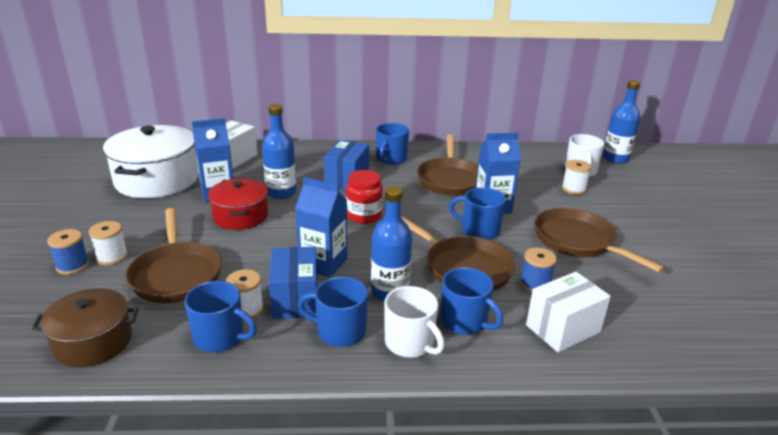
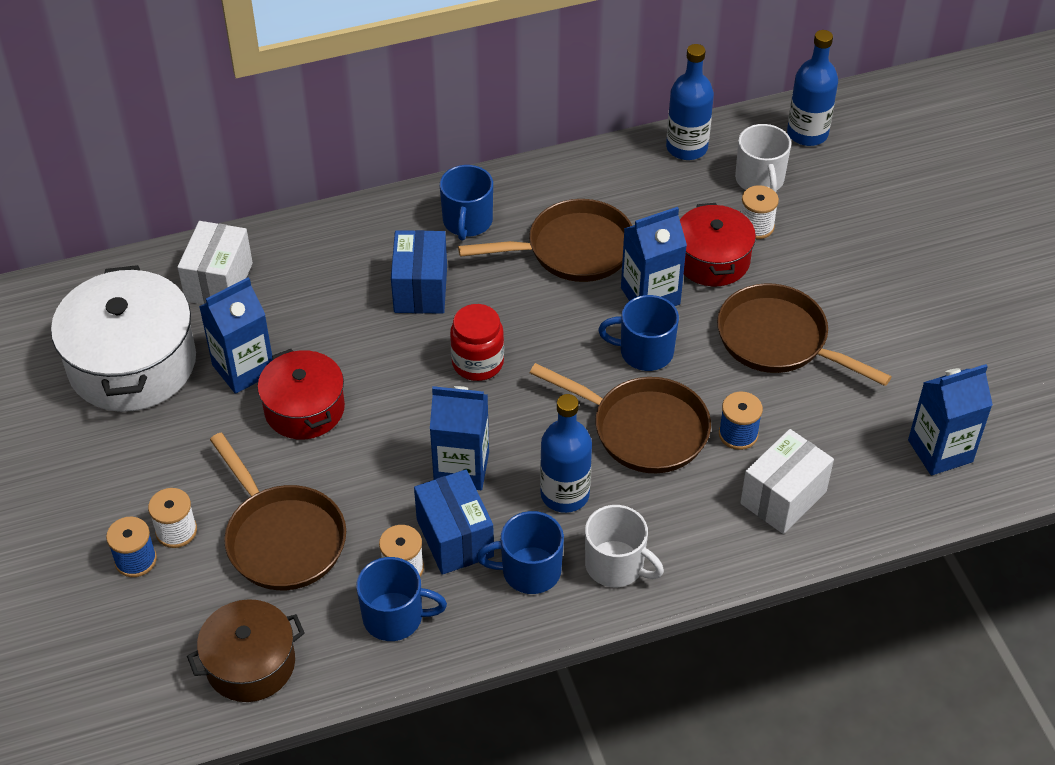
camera: 15 degrees left, 20 degrees up
blue bottle [262,104,296,199] -> blue bottle moved to [666,44,714,160]
brown pan [417,134,478,196] -> brown pan turned 90 degrees counterclockwise [458,199,632,282]
blue mug [440,267,503,335] -> none
none -> red pot [680,203,756,286]
none -> blue carton [908,364,993,476]

